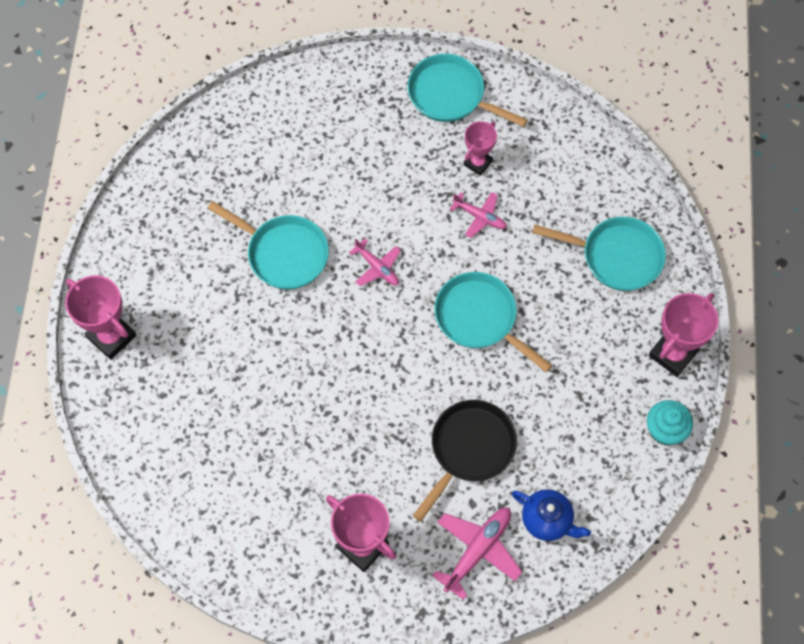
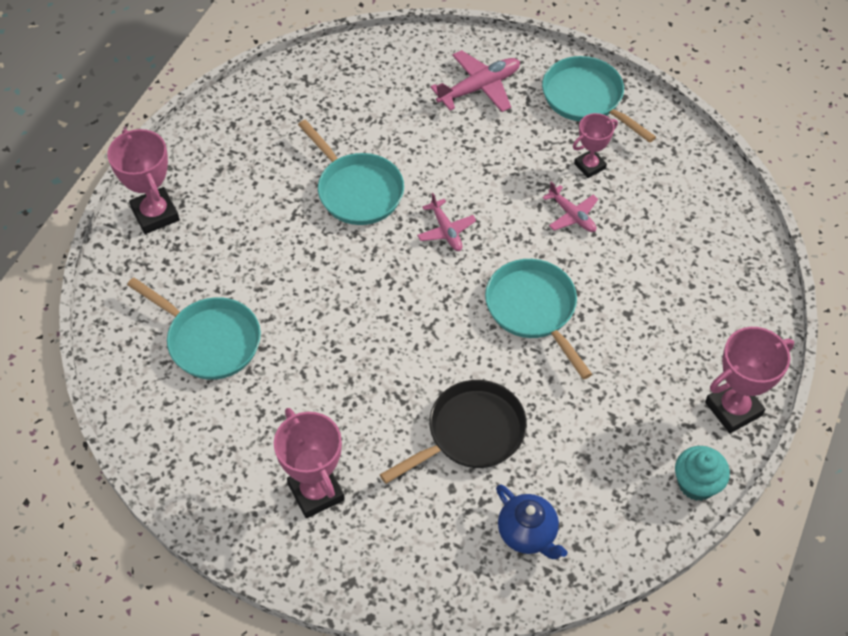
camera: 20 degrees right, 10 degrees down
pink plane [432,507,522,600] -> pink plane moved to [430,50,520,112]
turquoise pan [532,217,666,291] -> turquoise pan moved to [127,277,261,380]

